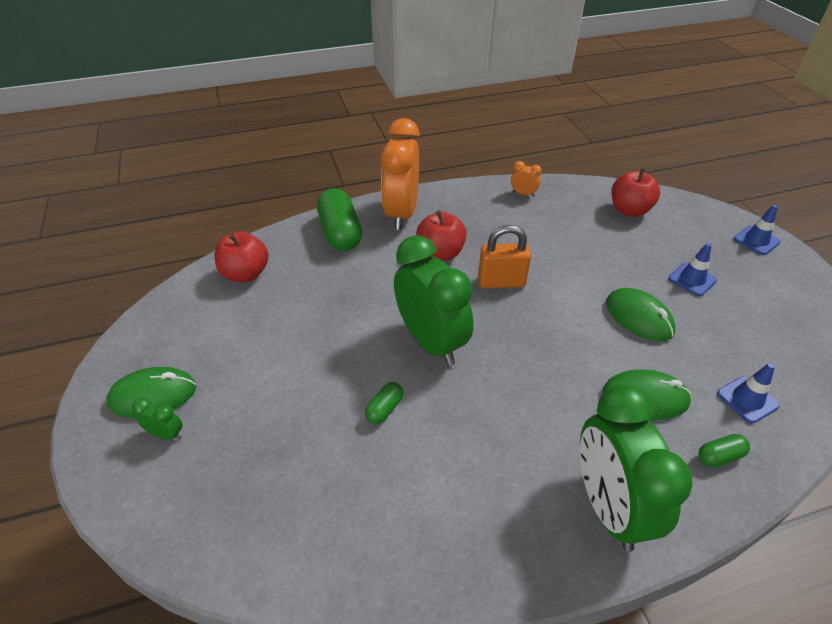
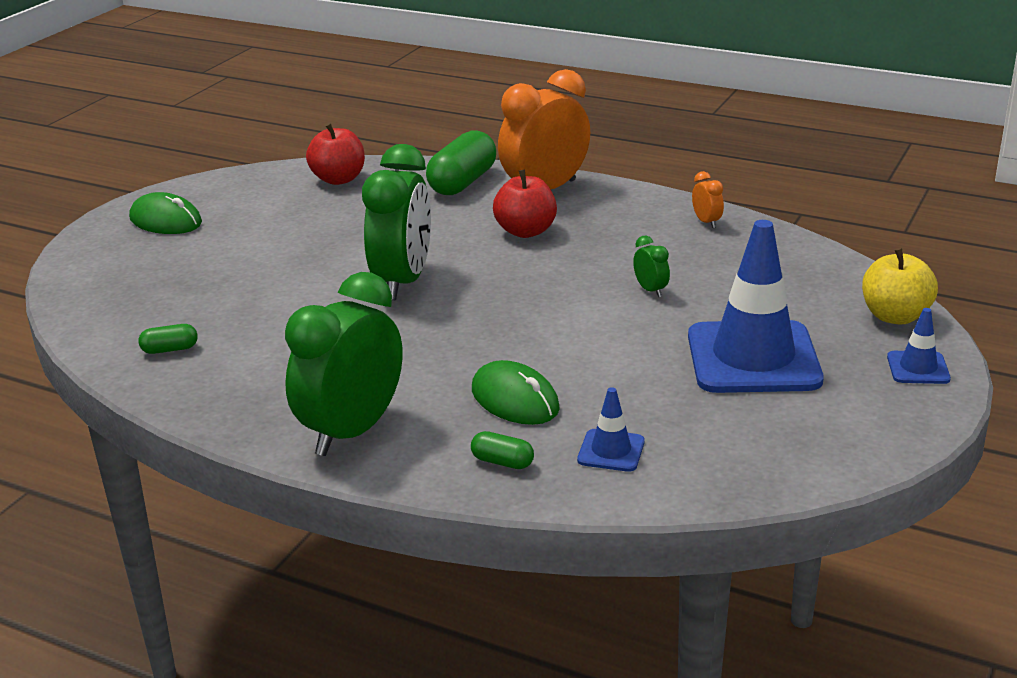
camera: 45 degrees right, 15 degrees down
green clock [132,398,183,440] -> green clock moved to [633,236,670,297]
green capsule [365,382,404,424] -> green capsule moved to [138,324,198,354]
orange padlock [478,225,531,288] -> none
green mouse [606,288,676,341] -> none
red apple [611,168,660,217] -> none
blue traffic cone [668,243,717,296] -> blue traffic cone [688,220,824,393], size x2.26
none -> yellow apple [862,248,938,324]

